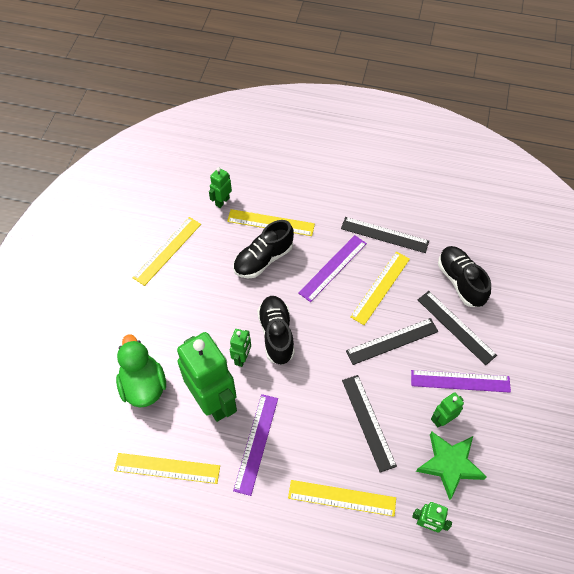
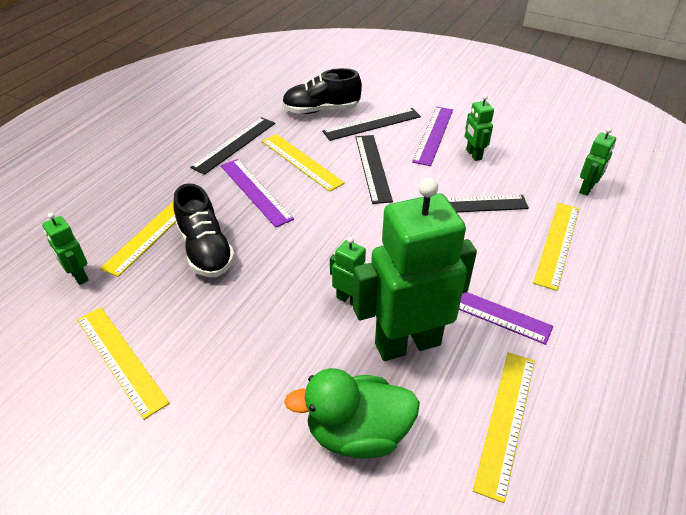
camera: 75 degrees left, 15 degrees down
black shoe [257,296,295,365] -> none
green star [416,431,487,500] -> none

